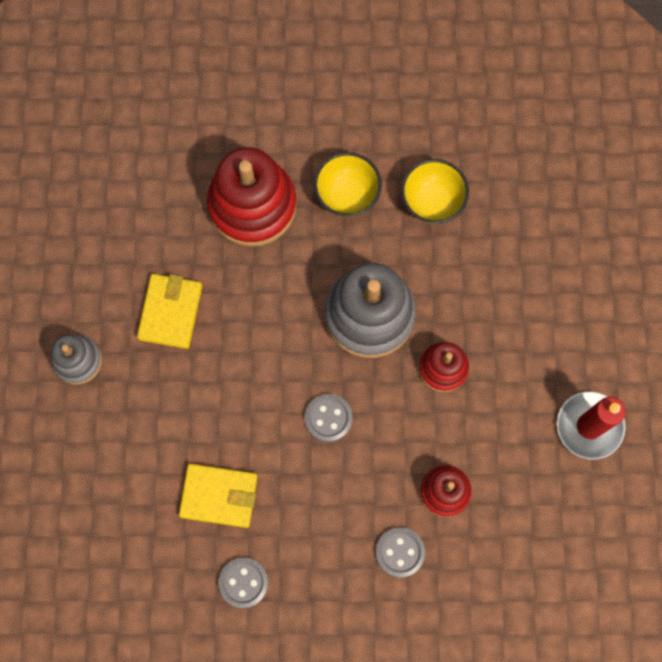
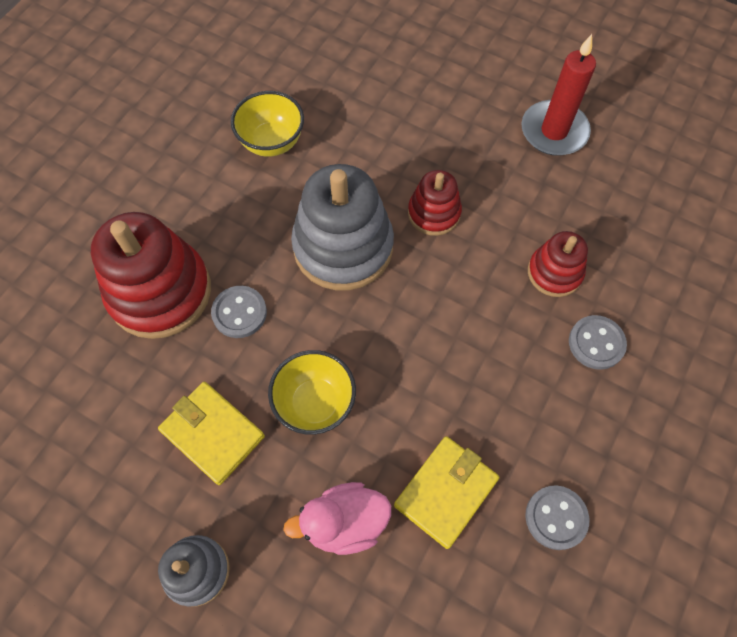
camera: 60 degrees left, 10 degrees down
grey button [305,394,353,442] -> grey button moved to [211,286,267,338]
yellow bowl [314,152,382,217] -> yellow bowl moved to [268,350,356,435]
none -> pink duck [283,482,391,555]

